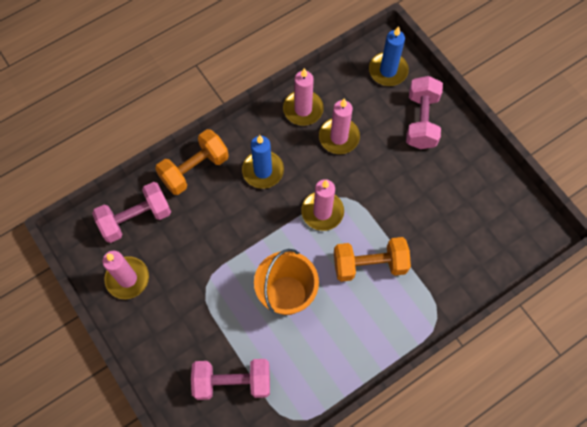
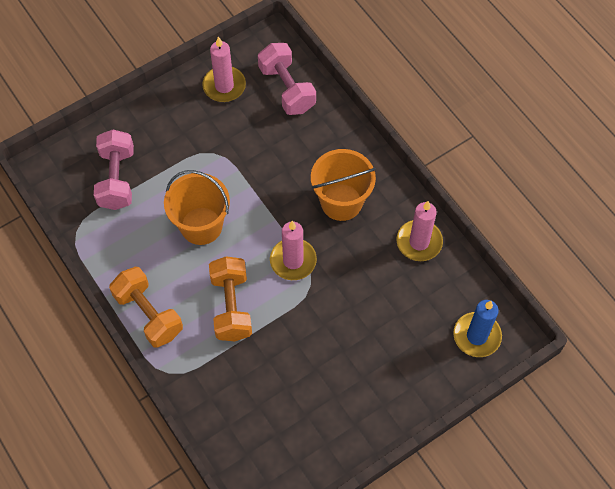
camera: 90 degrees right, 5 degrees down
orange dumbbell [155,129,229,195] -> orange dumbbell moved to [109,267,183,348]
blue candle [242,135,284,189] -> orange bucket [311,149,376,221]
pink candle [319,98,360,154] -> none
pink dumbbell [406,76,443,149] -> none

